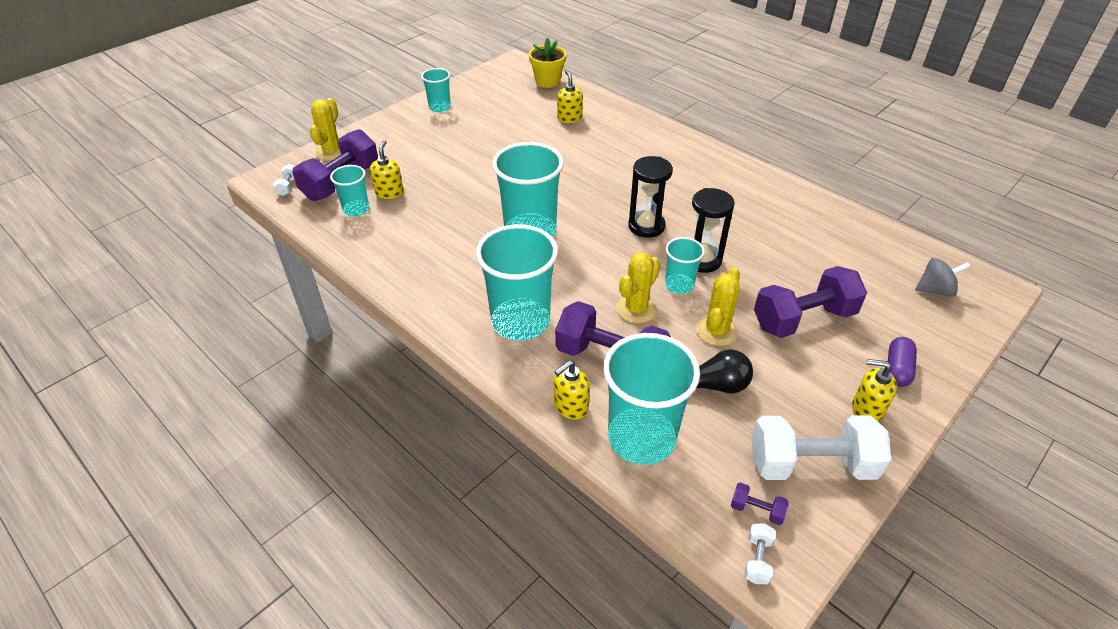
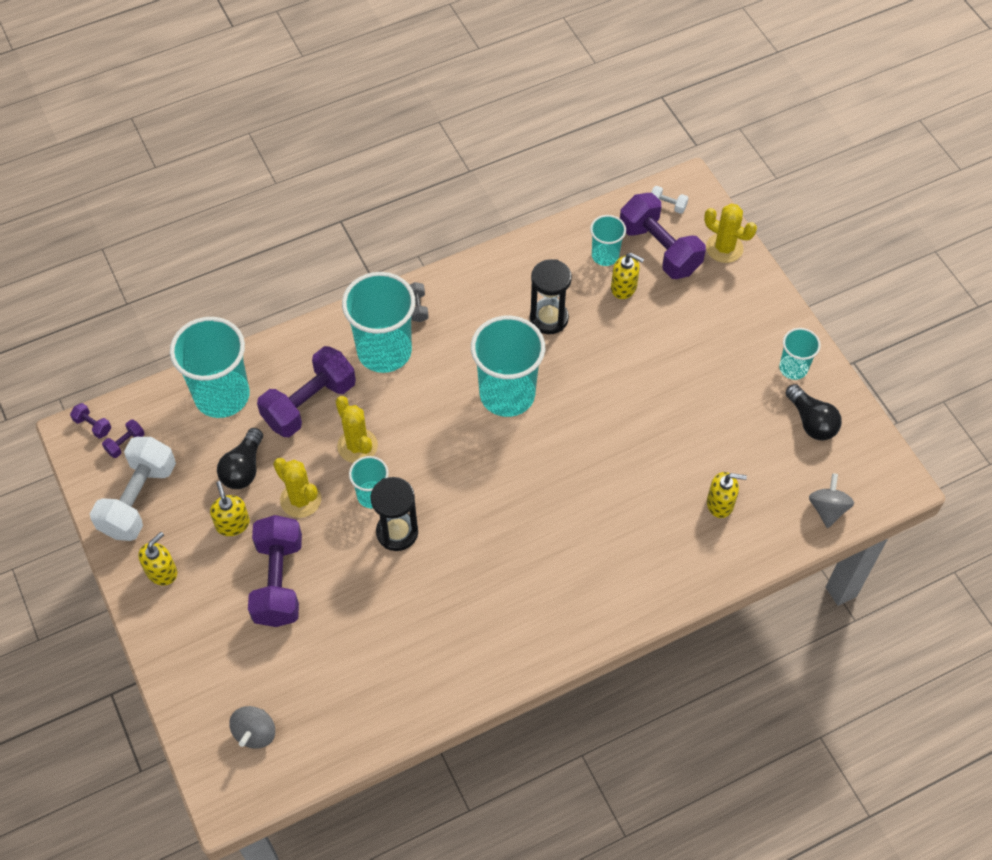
camera: 110 degrees right, 15 degrees up
yellow flower pot [529,37,566,88] -> grey spinning top [809,473,854,528]
yellow soap dispenser [554,360,590,420] -> yellow soap dispenser moved to [210,481,250,536]
black hourglass [628,156,673,238] -> black hourglass moved to [530,259,572,334]
white dumbbell [744,523,776,584] -> purple dumbbell [70,403,111,439]
purple capsule [888,337,917,387] -> none
none -> grey dumbbell [410,282,429,322]
none -> black light bulb [786,384,842,440]

